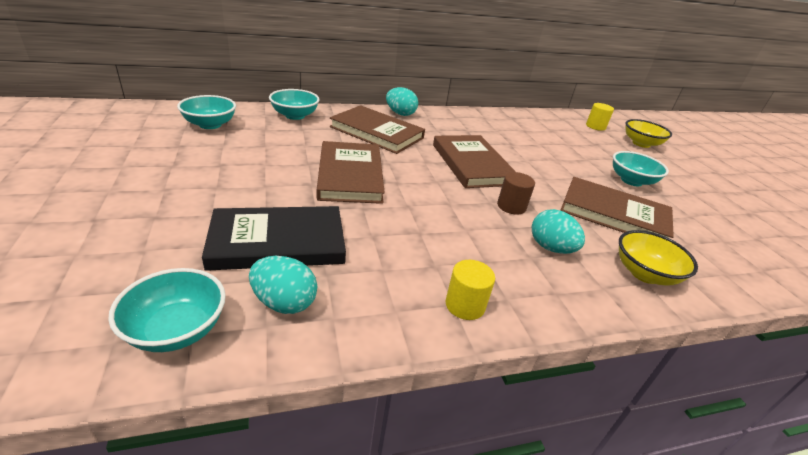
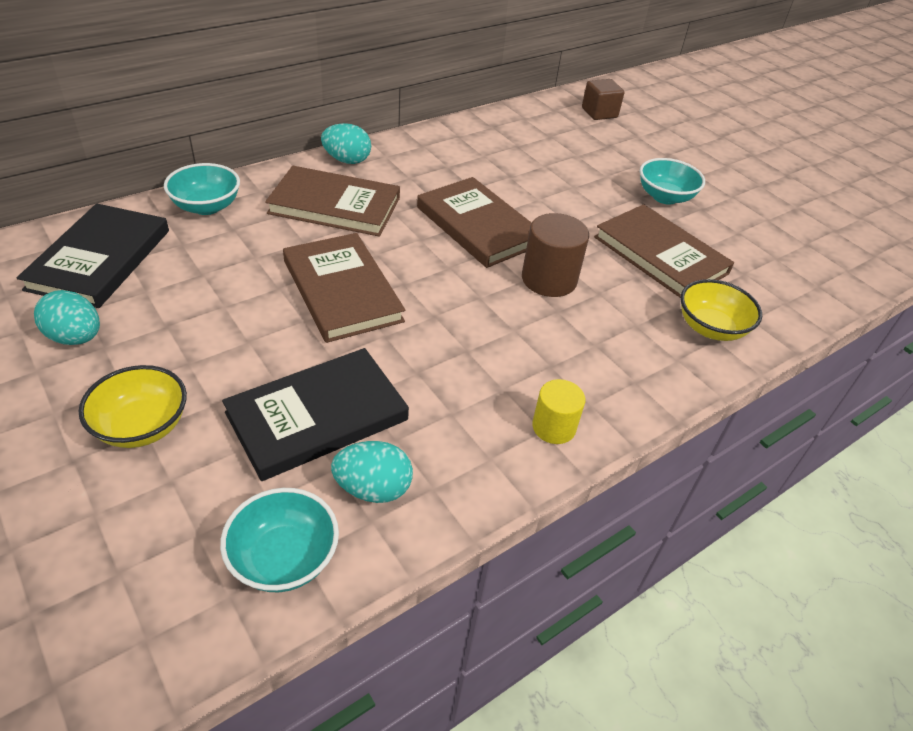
camera: 20 degrees left, 10 degrees up
turquoise bowl [177,95,236,129] -> black book [17,204,169,308]
brown cylinder [497,172,535,215] -> brown cylinder [522,213,589,297], size x1.55
turquoise egg [532,209,585,254] -> turquoise egg moved to [34,290,100,345]
brown book [560,177,674,238] -> brown book turned 45 degrees clockwise [594,204,734,298]
yellow cylinder [586,103,614,131] -> brown cube [582,79,624,120]
yellow bowl [625,119,672,148] -> yellow bowl moved to [79,365,187,448]

